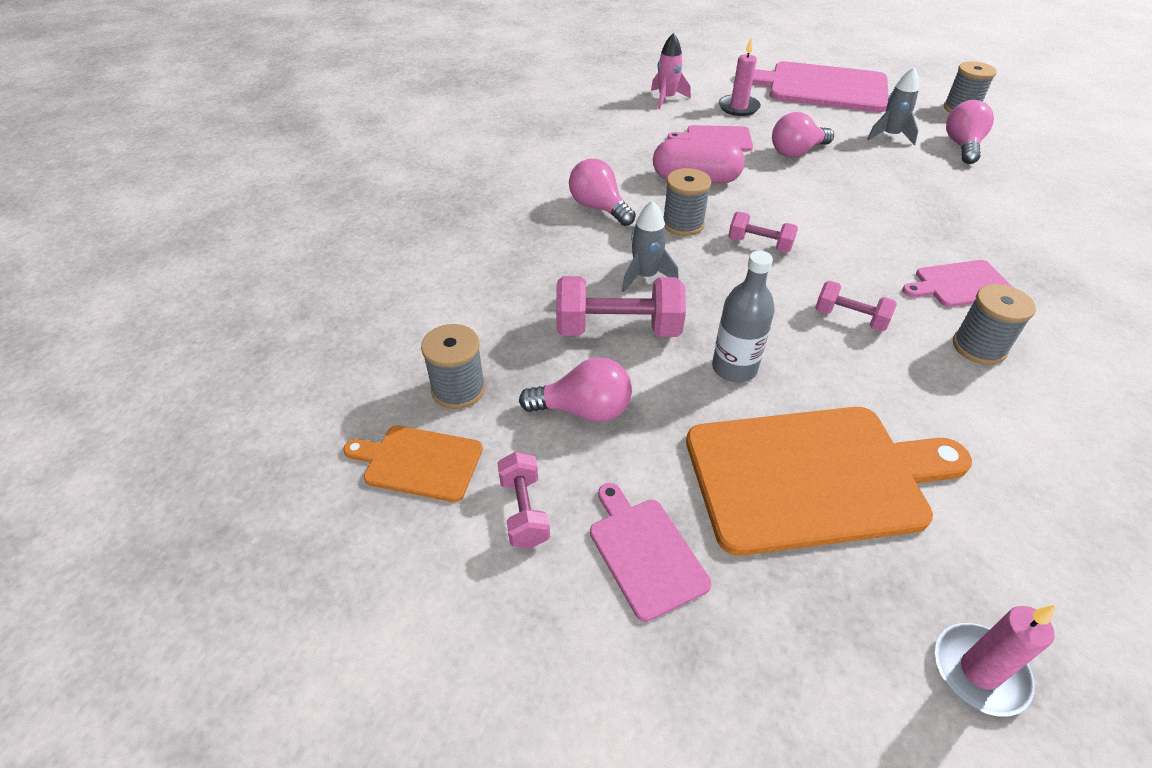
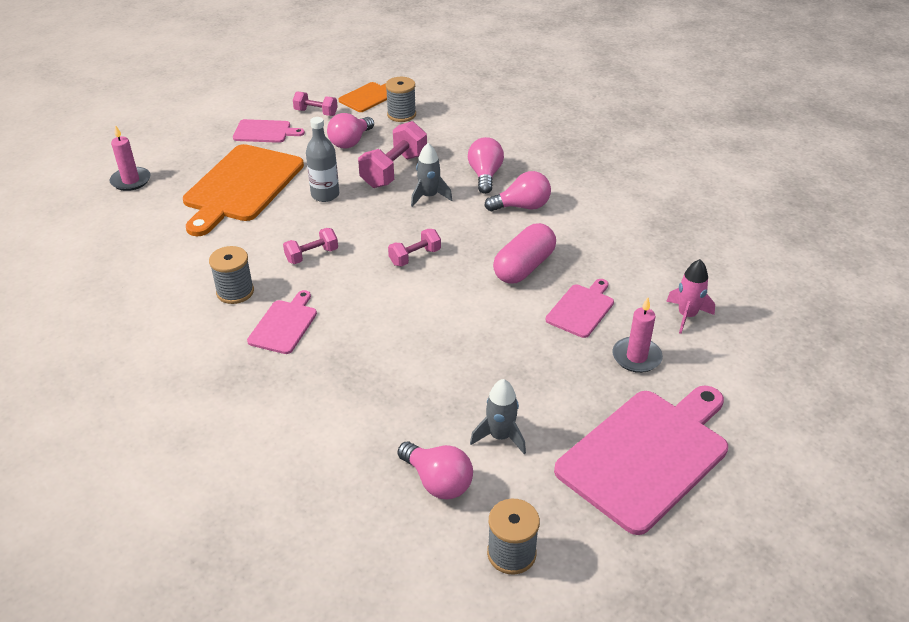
camera: 120 degrees right, 5 degrees down
grey spool [663,168,711,236] -> none
pink light bulb [772,112,834,158] -> pink light bulb moved to [468,137,504,194]

